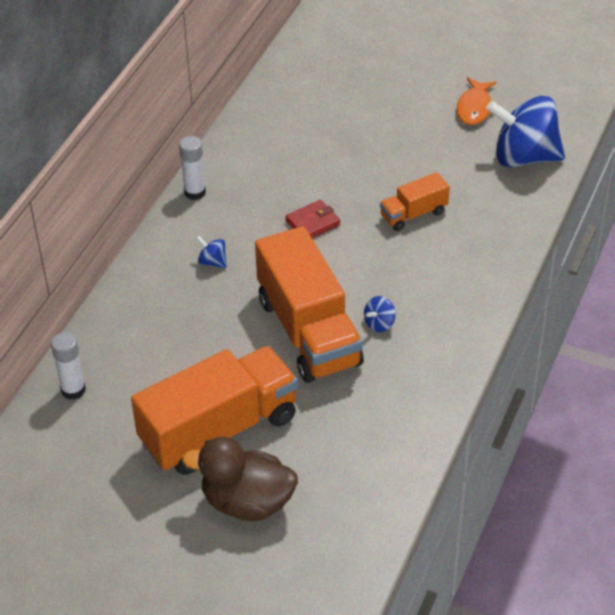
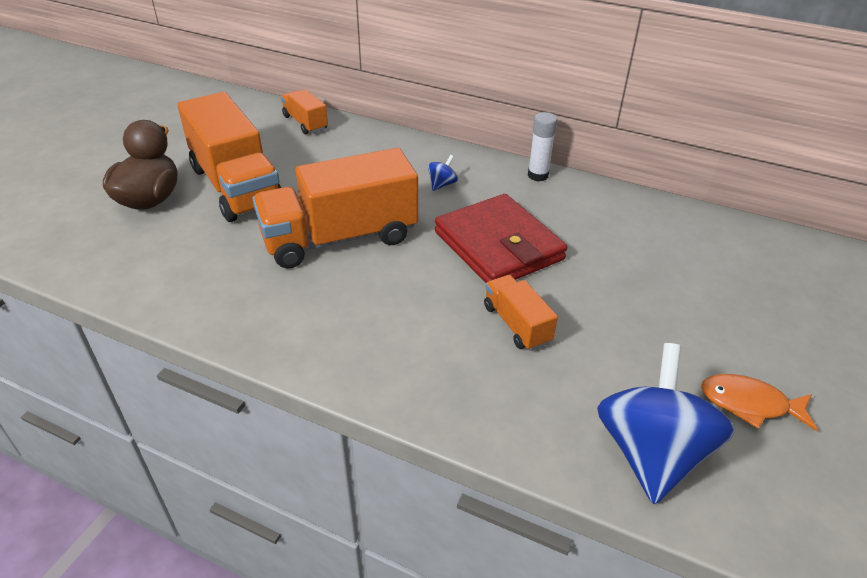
camera: 90 degrees right, 5 degrees down
white glue stick [51,332,86,400] -> orange truck [281,89,328,134]
red wallet [286,200,340,238] -> red wallet [435,194,567,283], size x2.24
blue spinning top [364,296,396,332] -> none

